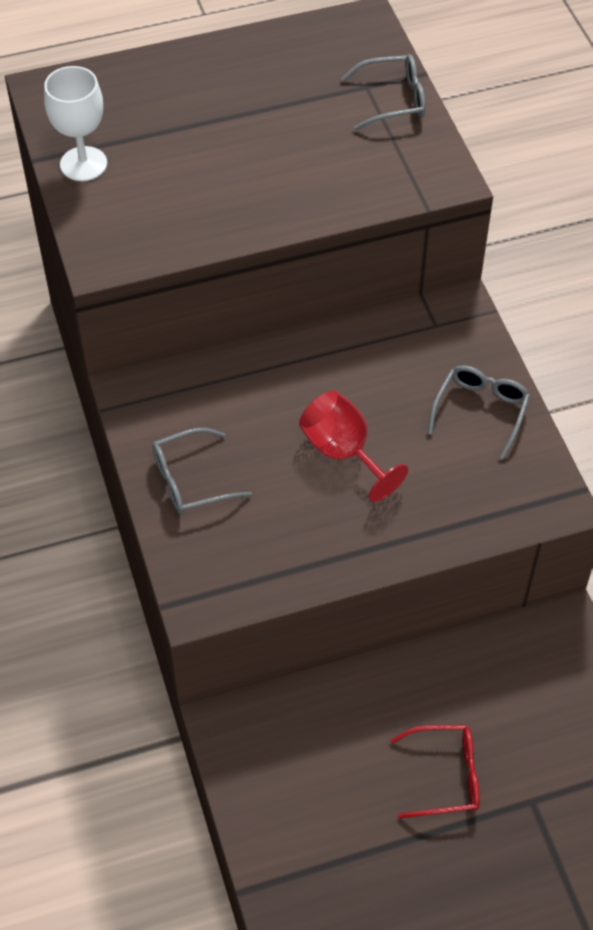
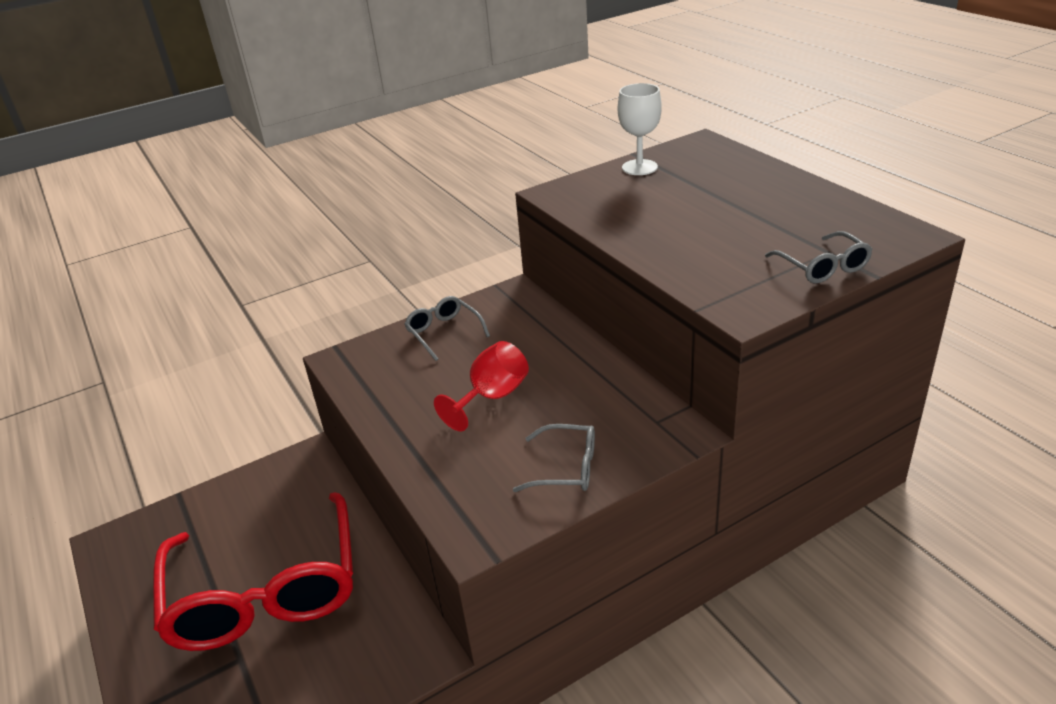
camera: 80 degrees right, 20 degrees down
red glasses [390,725,480,819] -> red glasses [153,492,353,651], size x2.37

